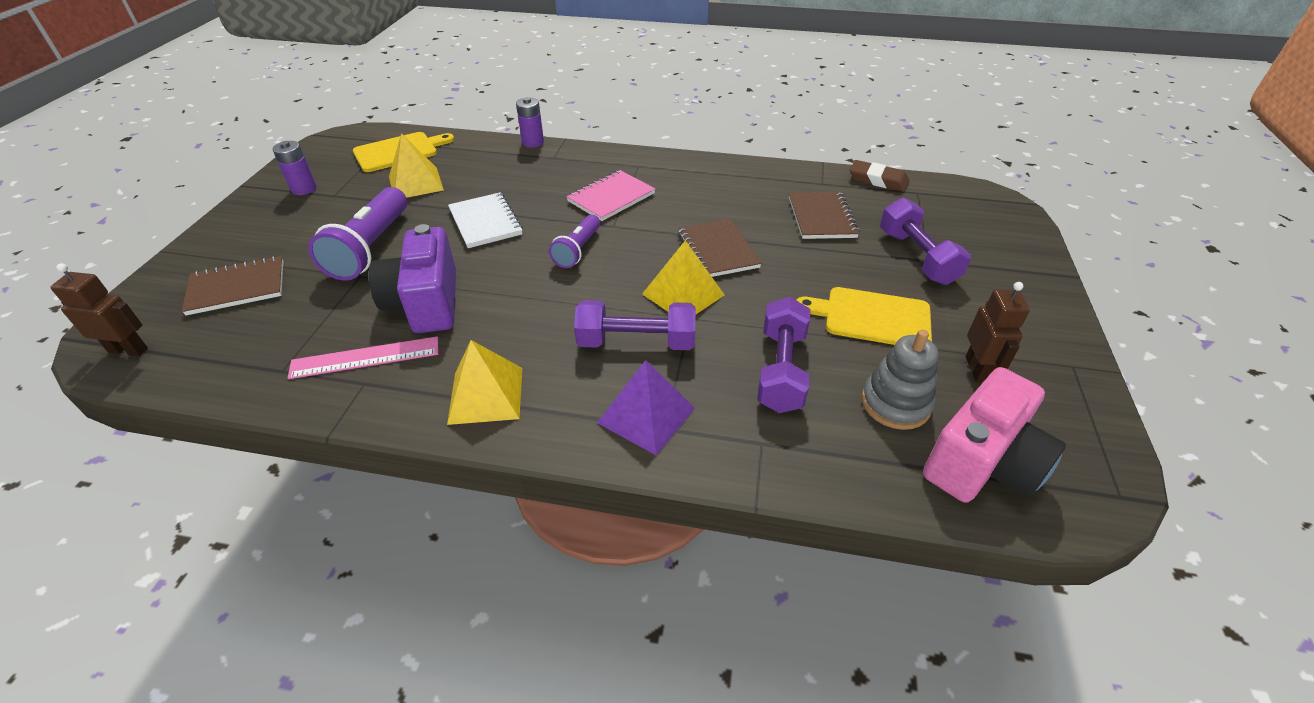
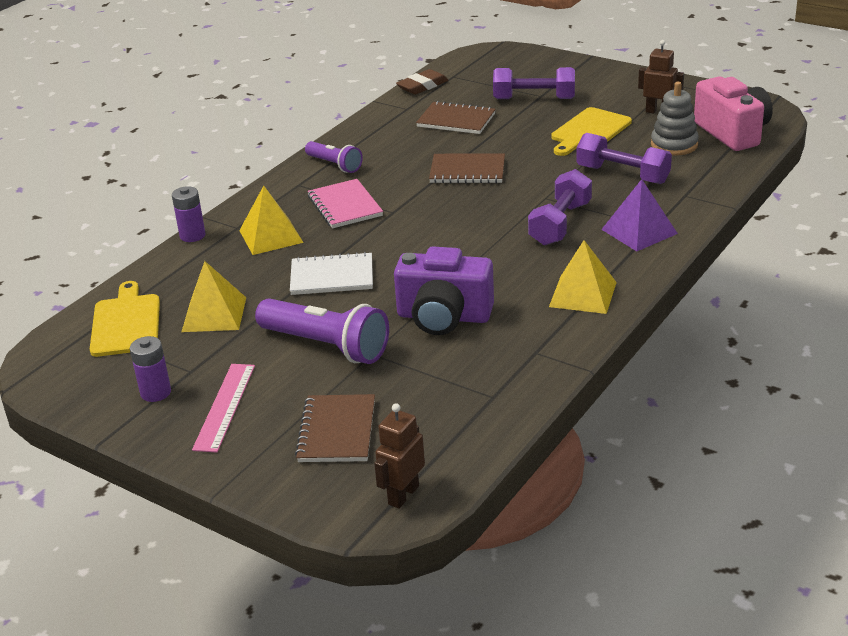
camera: 65 degrees left, 10 degrees down
pink ruler [288,336,438,379] -> pink ruler moved to [192,364,255,453]
purple flashlight [549,215,600,268] -> purple flashlight moved to [305,141,363,173]
yellow pyramid [642,240,725,314] -> yellow pyramid moved to [239,186,304,255]

